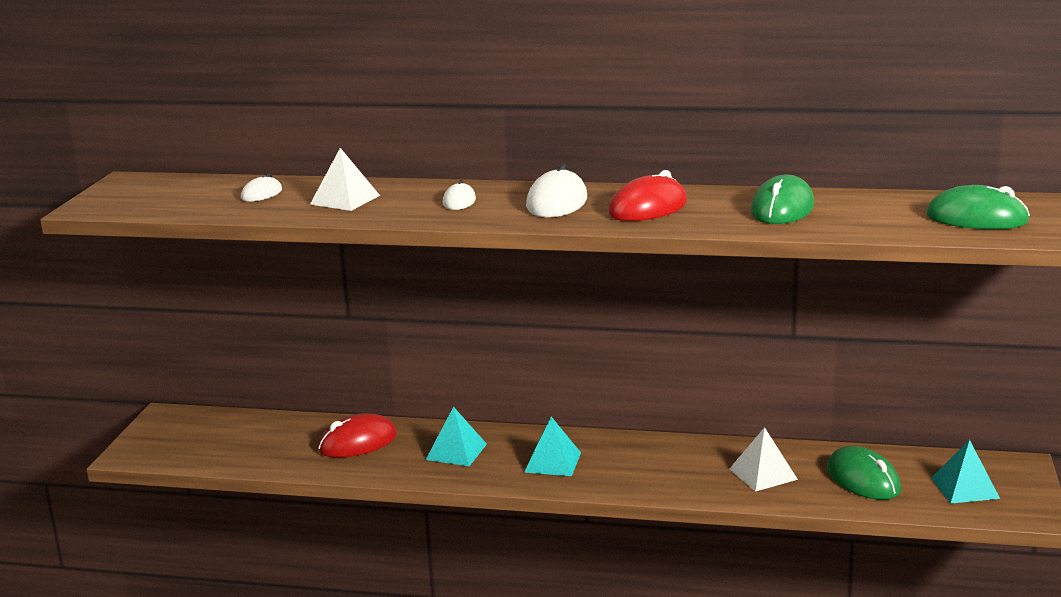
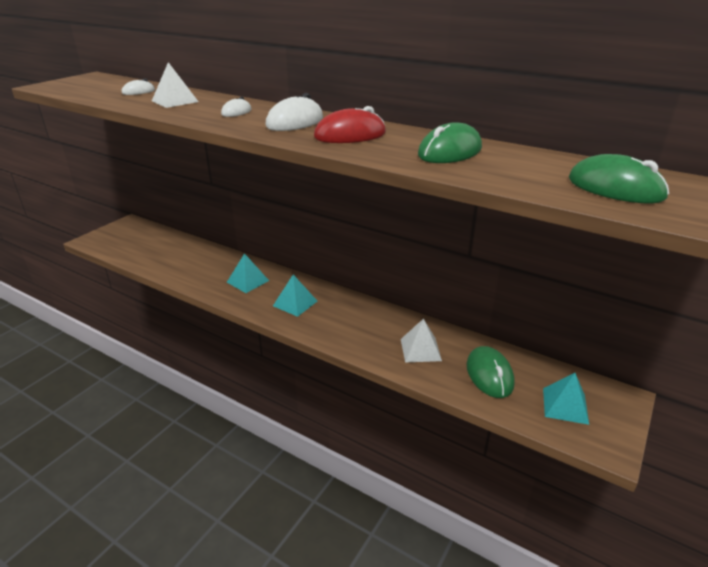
camera: 20 degrees right, 10 degrees up
red mouse [318,413,397,458] -> none

